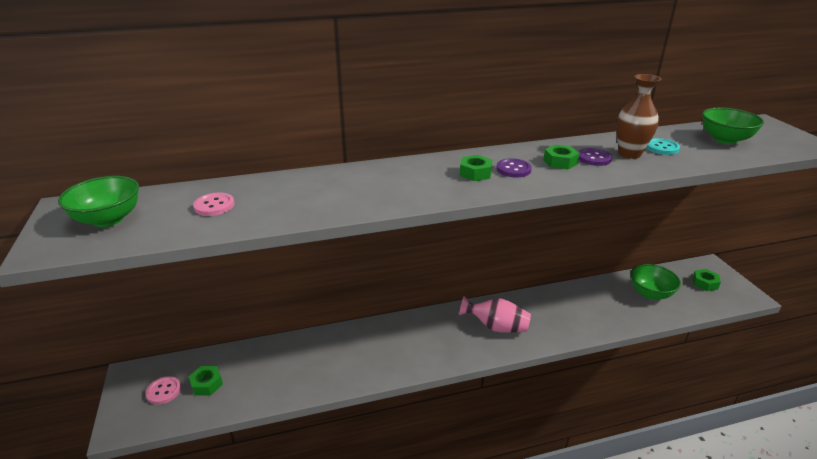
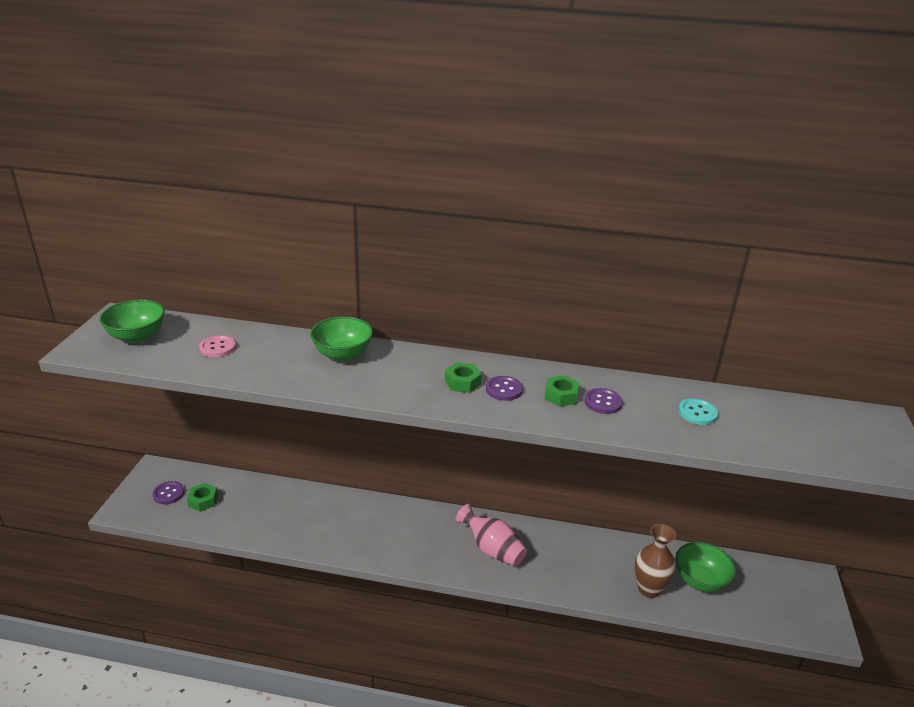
camera: 25 degrees right, 0 degrees up
pink button [146,376,181,405] -> purple button [153,481,184,504]
brown vase [616,74,661,159] -> brown vase moved to [635,524,676,598]
green nut [692,269,721,291] -> none
green bowl [702,108,764,144] -> green bowl moved to [310,316,373,361]

